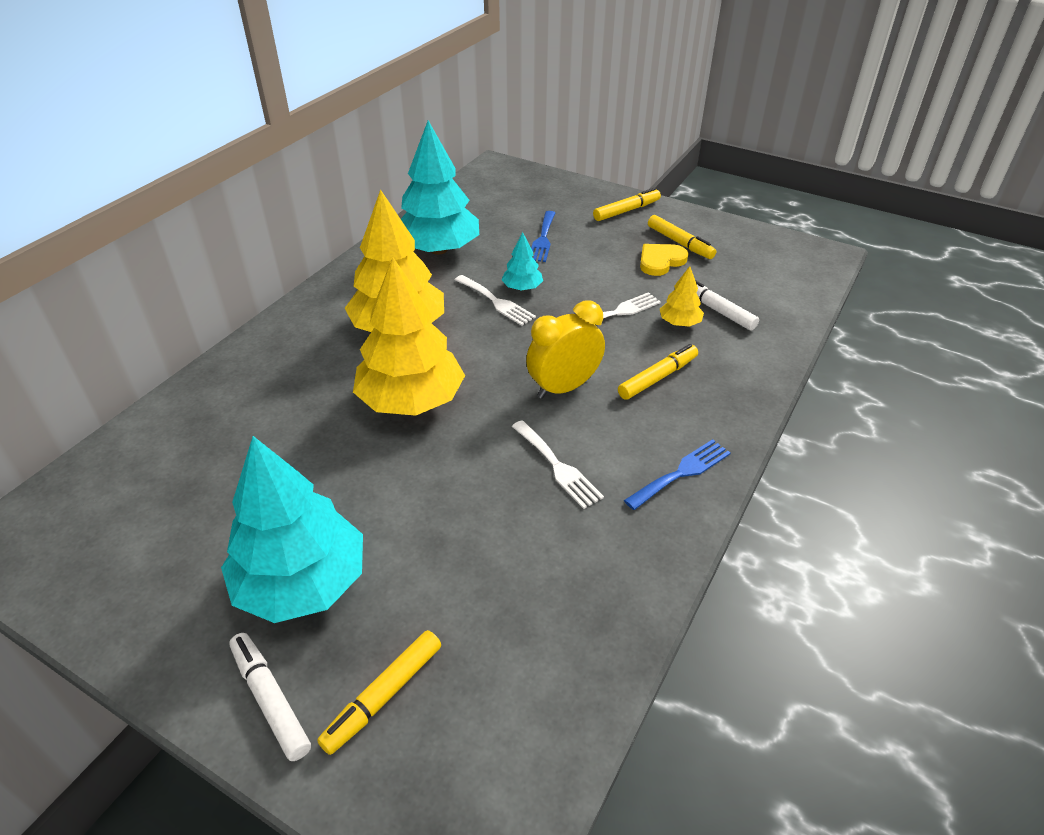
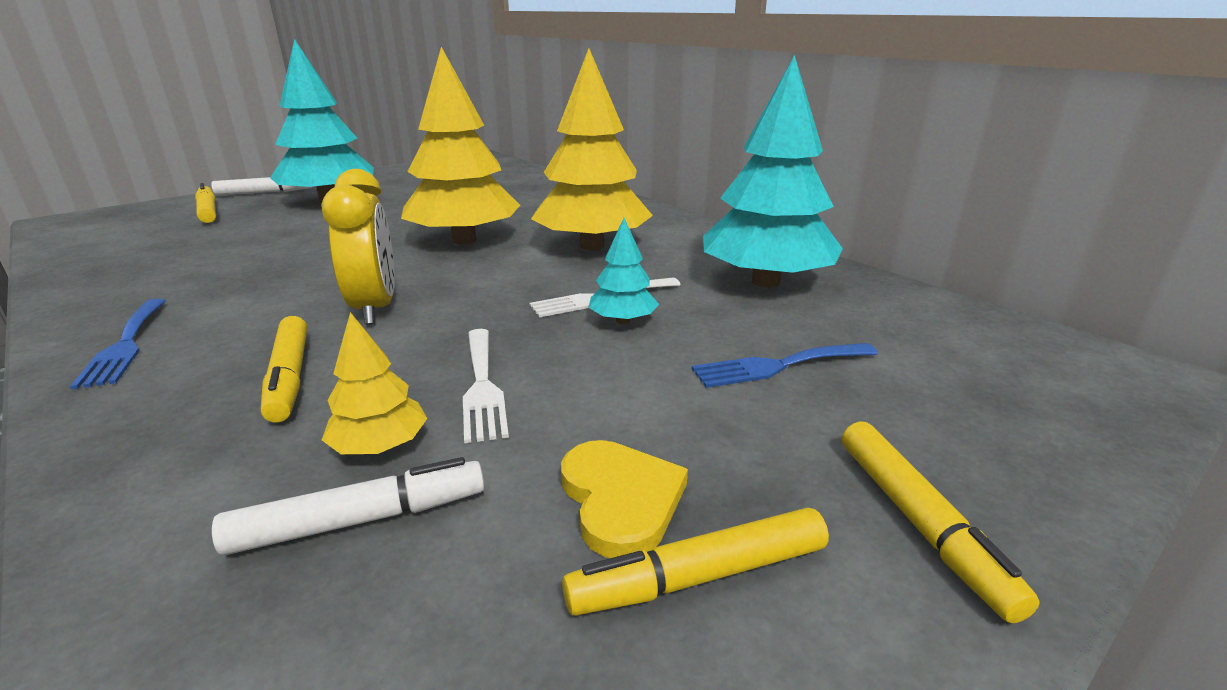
camera: 110 degrees right, 15 degrees down
white fork [512,420,604,509] -> none
blue fork [531,211,555,262] -> blue fork turned 45 degrees counterclockwise [692,343,878,388]

